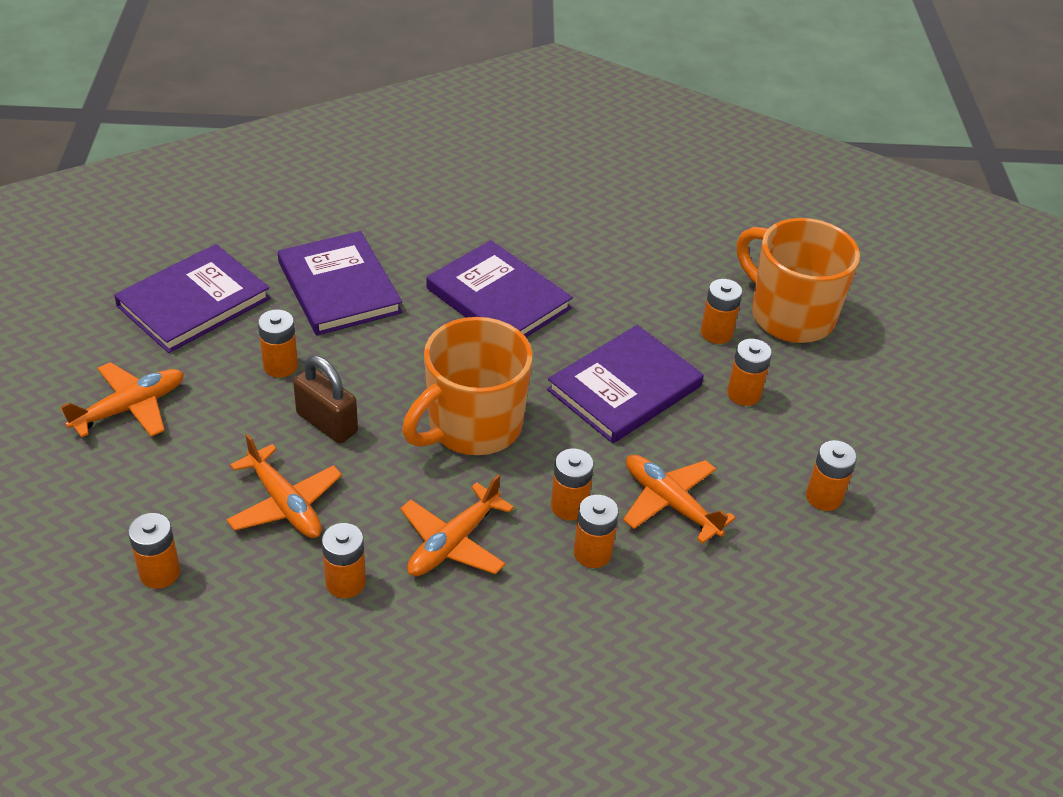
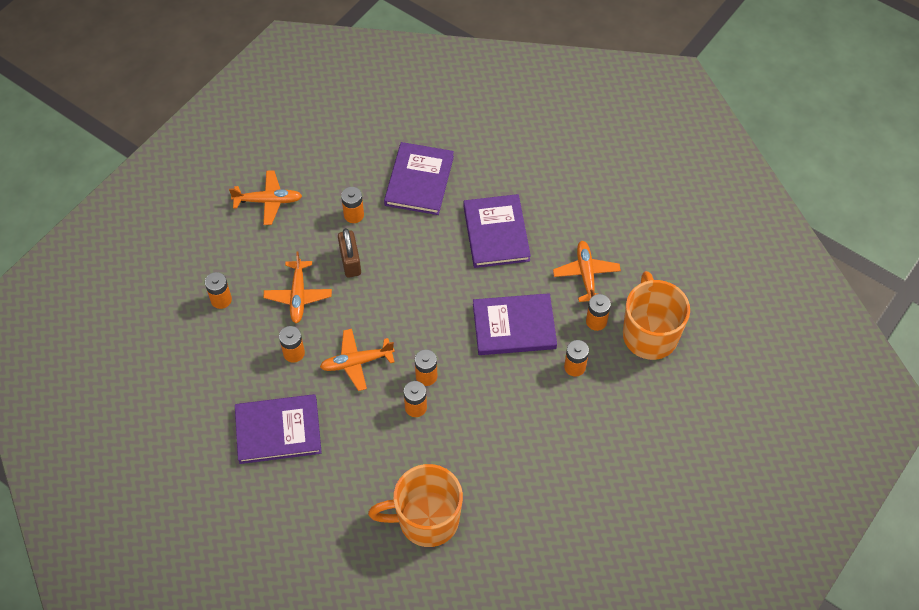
camera: 40 degrees right, 15 degrees up
purple book [114,244,270,353] -> purple book moved to [235,394,322,464]
orange mug [402,317,533,455] -> orange mug moved to [368,464,463,547]
orange plane [623,455,736,544] -> orange plane moved to [553,241,621,302]
orange battery [806,440,857,511] -> none

